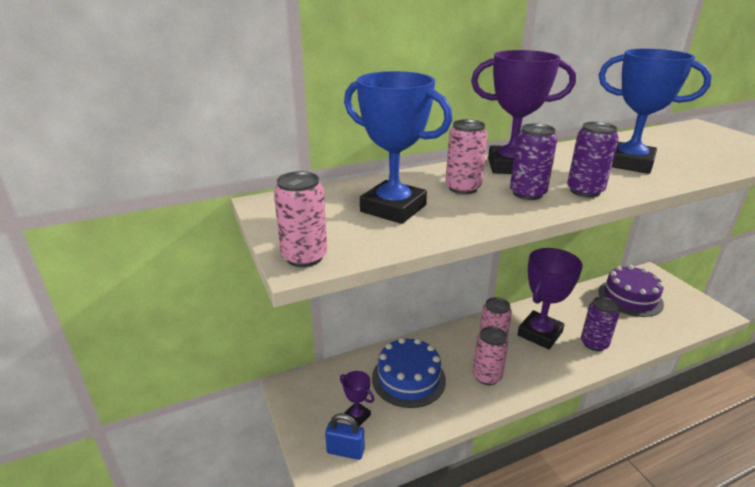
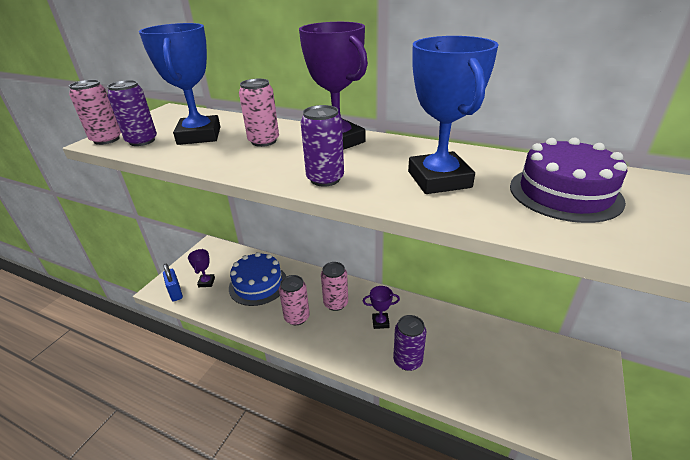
camera: 50 degrees right, 5 degrees up
purple can [510,123,557,200] -> purple can moved to [107,80,157,146]
purple trophy [517,248,583,349] -> purple trophy [363,286,400,329], size x0.47
purple cake [598,265,664,317] -> purple cake moved to [510,138,627,223]

